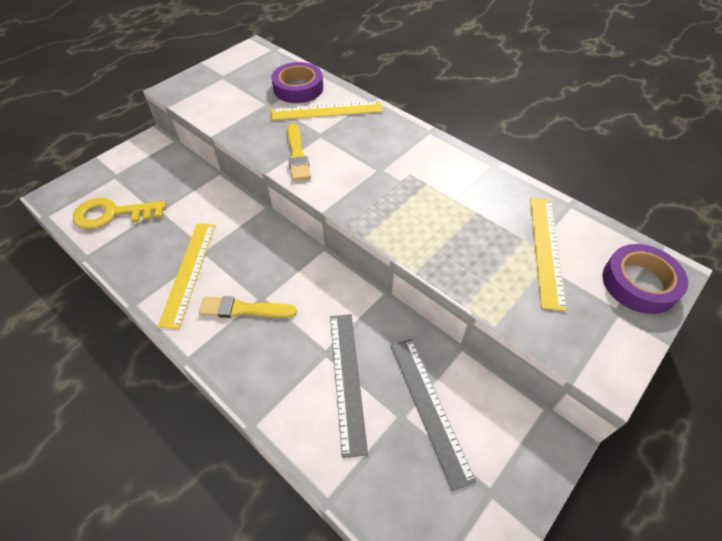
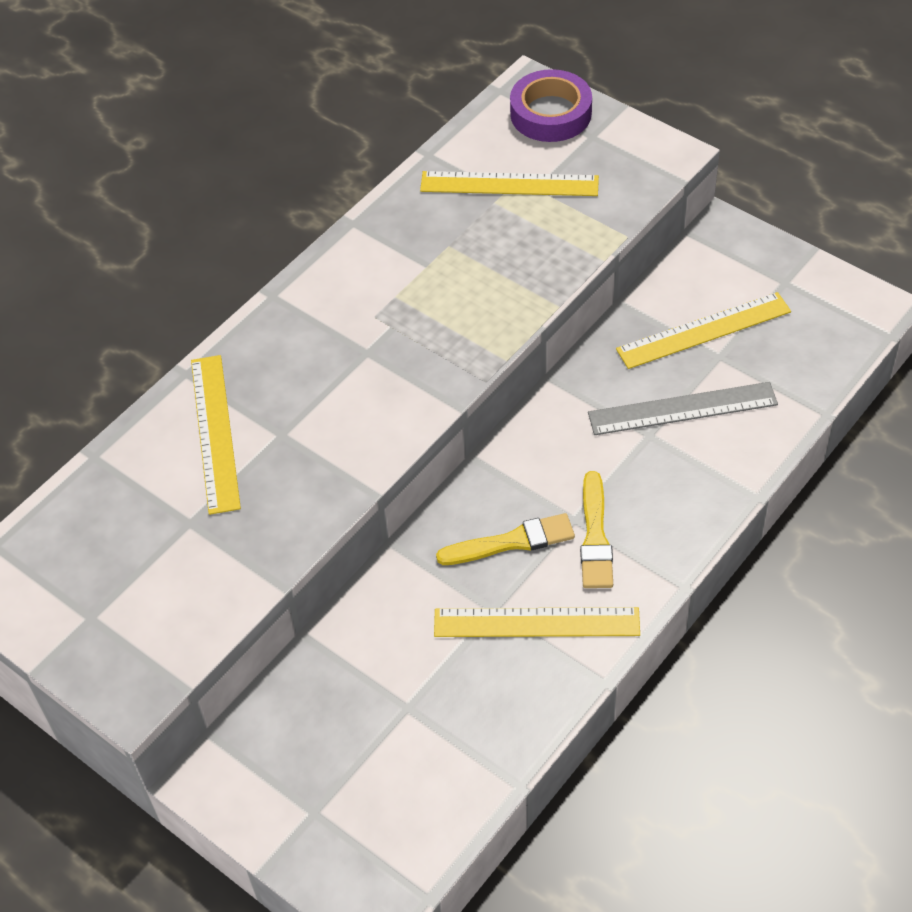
camera: 90 degrees left, 0 degrees up
yellow key [73,198,166,229] -> none
purple tape [271,62,323,103] -> none
yellow brush [287,124,311,181] -> yellow brush moved to [436,513,575,565]
grey ruler [391,339,476,491] -> yellow ruler [616,292,791,369]

